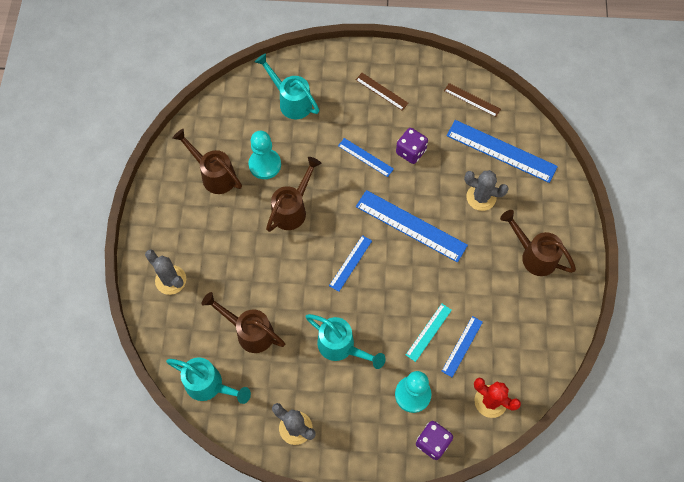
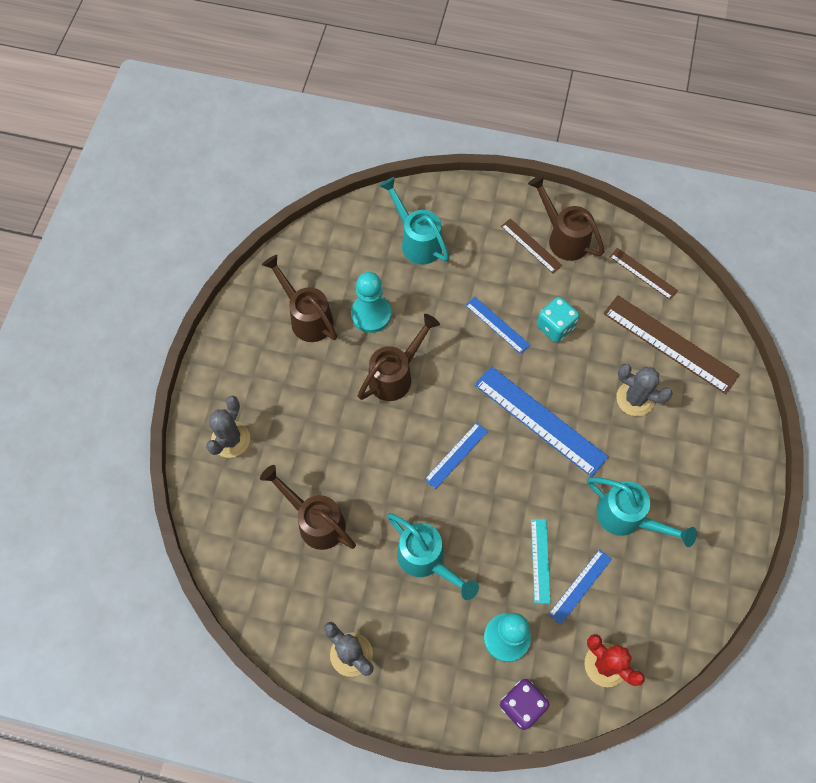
camera: 10 degrees right, 0 degrees up
grey cactus [145,250,186,295] -> grey cactus turned 60 degrees clockwise [206,396,250,458]
turquoise watering can [166,357,251,404] -> turquoise watering can moved to [587,477,697,547]
purple dice [396,128,428,164] -> turquoise dice [537,297,579,343]
turquoise ruler [406,304,452,362] -> turquoise ruler turned 45 degrees counterclockwise [531,519,550,604]
blue ruler [446,120,558,183] -> brown ruler [603,295,740,394]
brown watering can [500,210,576,276] -> brown watering can moved to [528,175,604,261]

